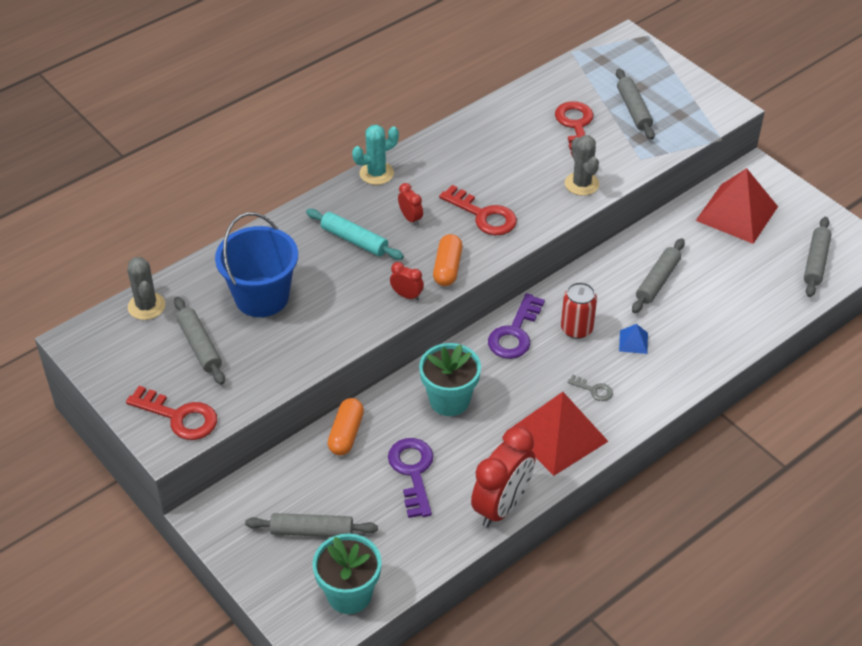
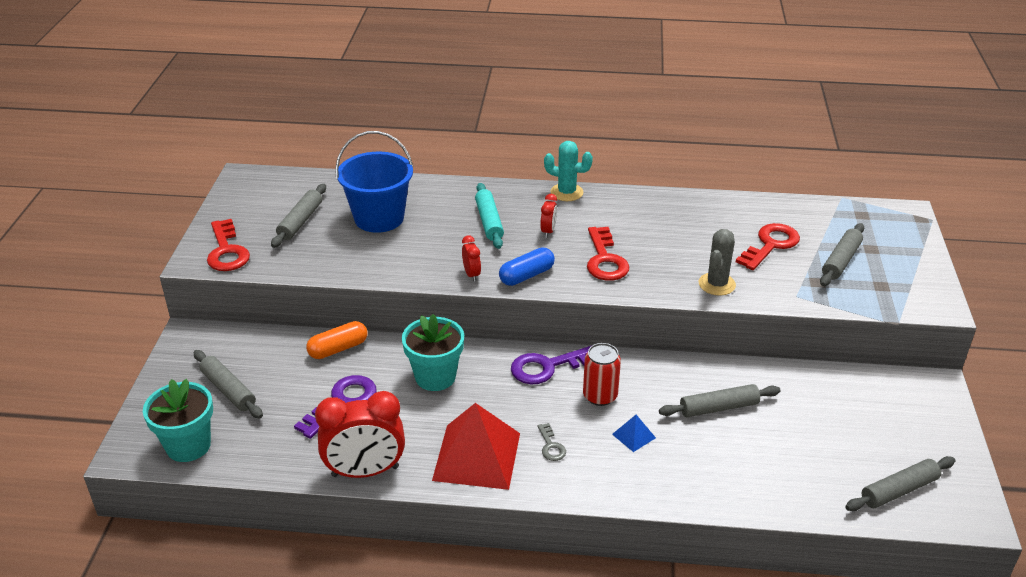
camera: 45 degrees right, 10 degrees down
grey cactus [127,257,165,320] -> none
orange capsule [433,234,462,286] -> blue capsule [499,247,555,286]
red pyramid [696,168,778,244] -> none

